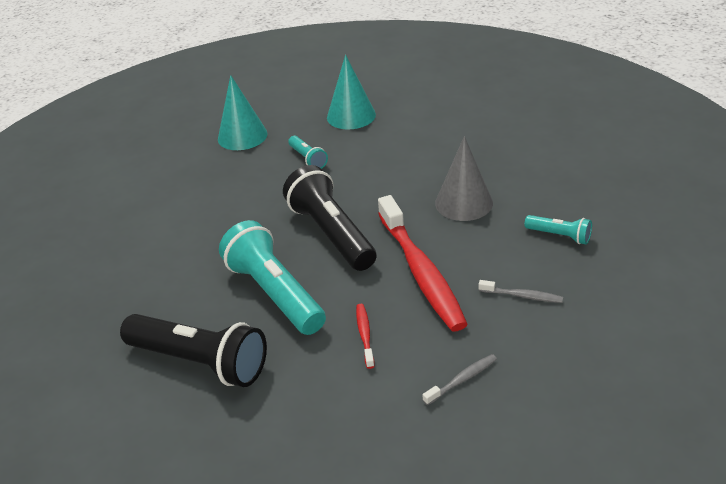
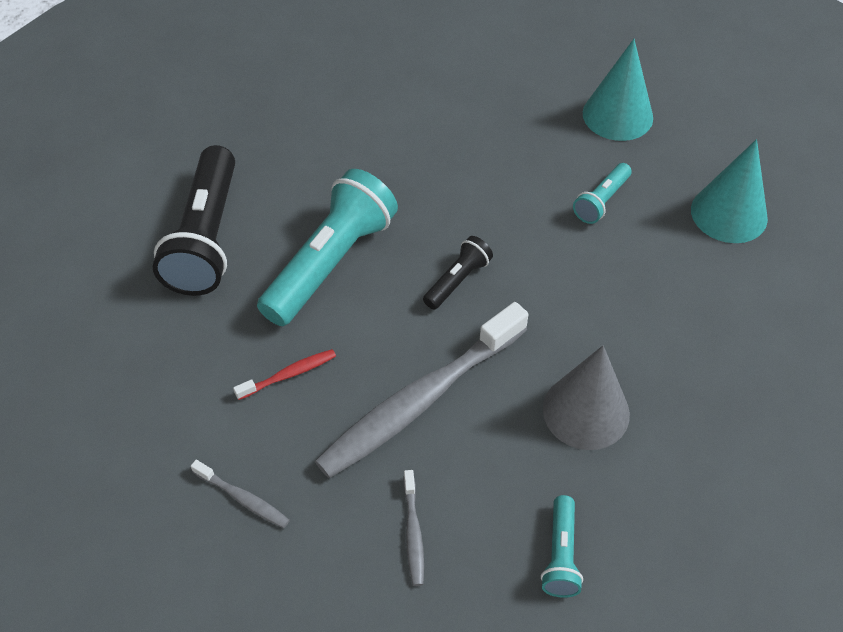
camera: 65 degrees right, 15 degrees up
black flashlight [283,165,377,271] -> black flashlight [423,236,493,310], size x0.48
red toothbrush [378,195,468,331] -> grey toothbrush [315,302,529,478]

